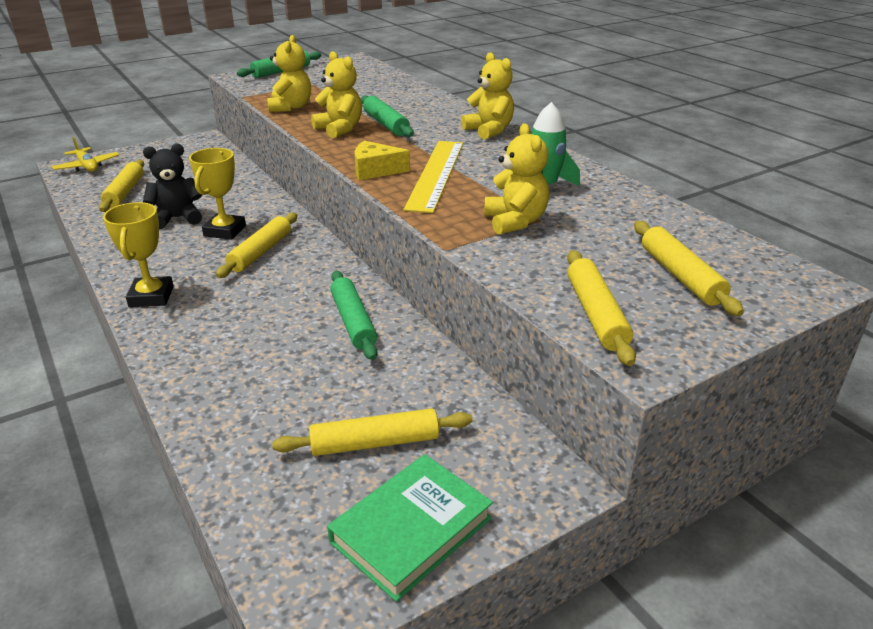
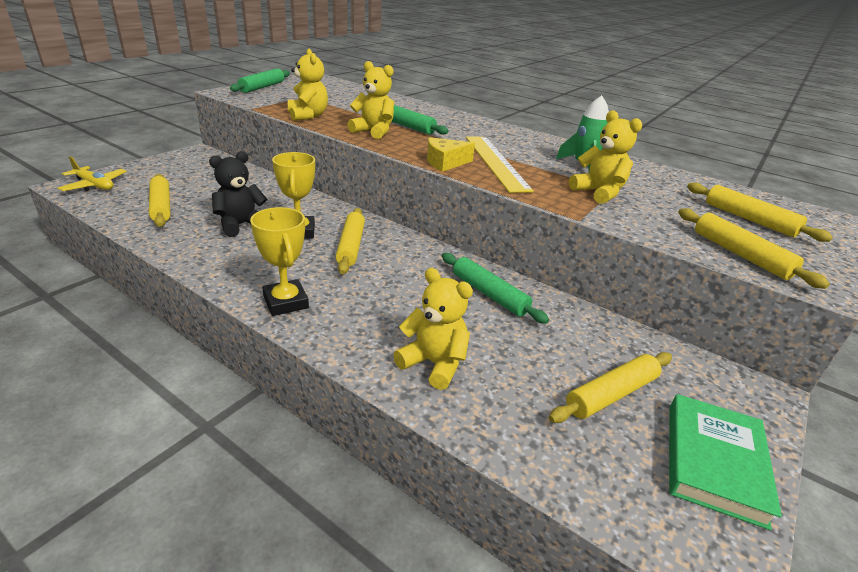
camera: 25 degrees left, 0 degrees up
yellow teddy bear [461,52,514,140] -> yellow teddy bear moved to [393,268,473,390]

